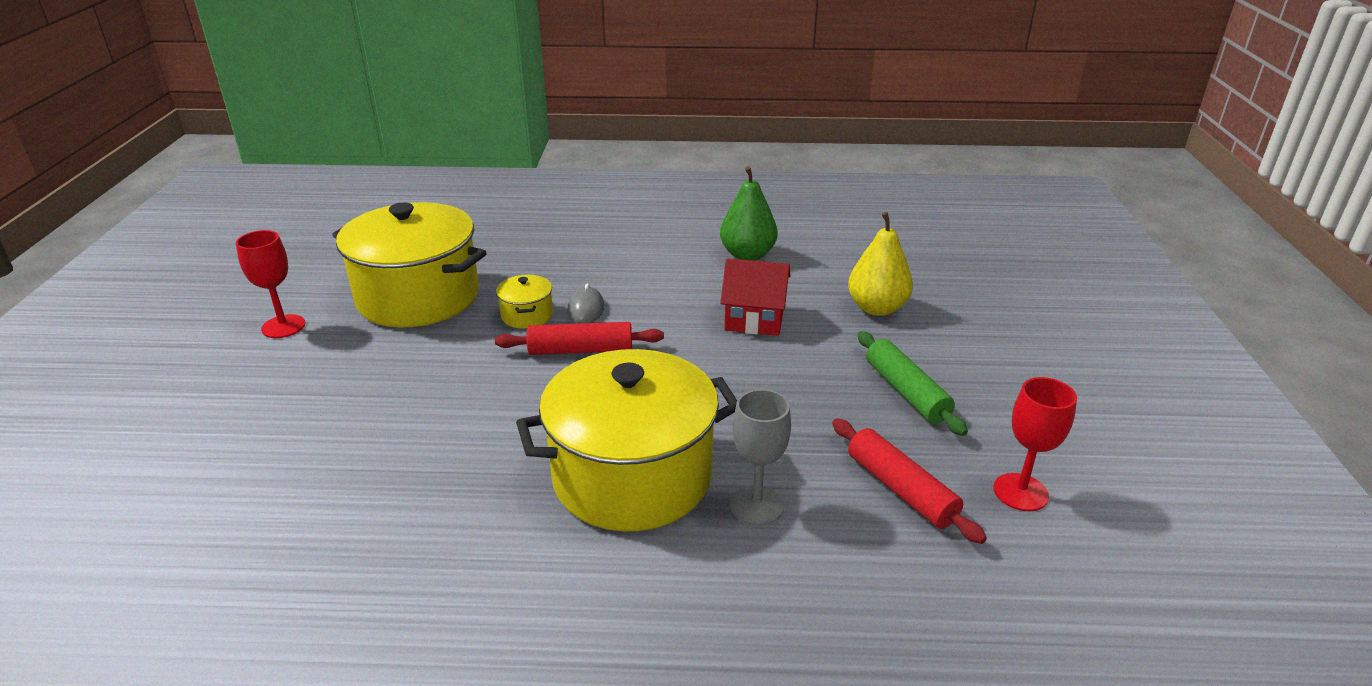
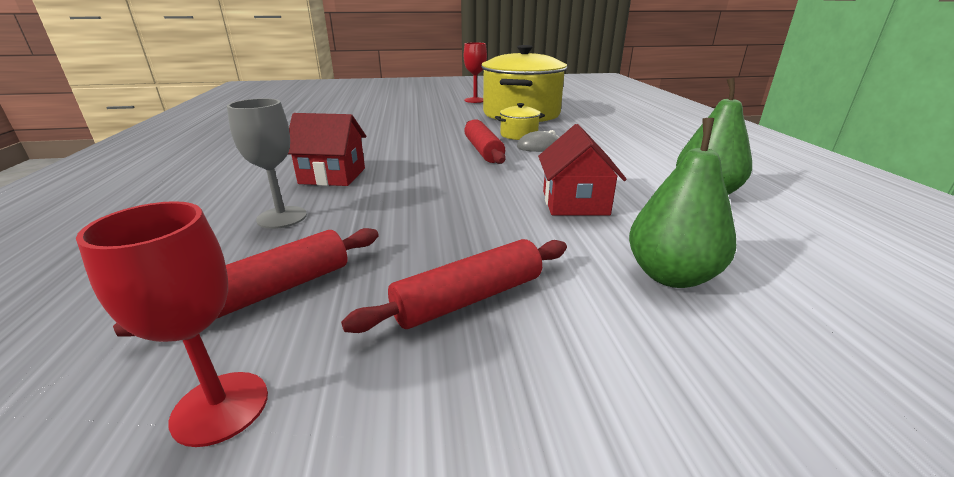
camera: 80 degrees right, 5 degrees down
yellow pot [516,349,737,531] -> red house [288,113,366,186]
yellow pear [848,212,913,316] -> green pear [629,118,736,288]
green rolling pin [858,331,968,436] -> red rolling pin [341,239,567,333]

